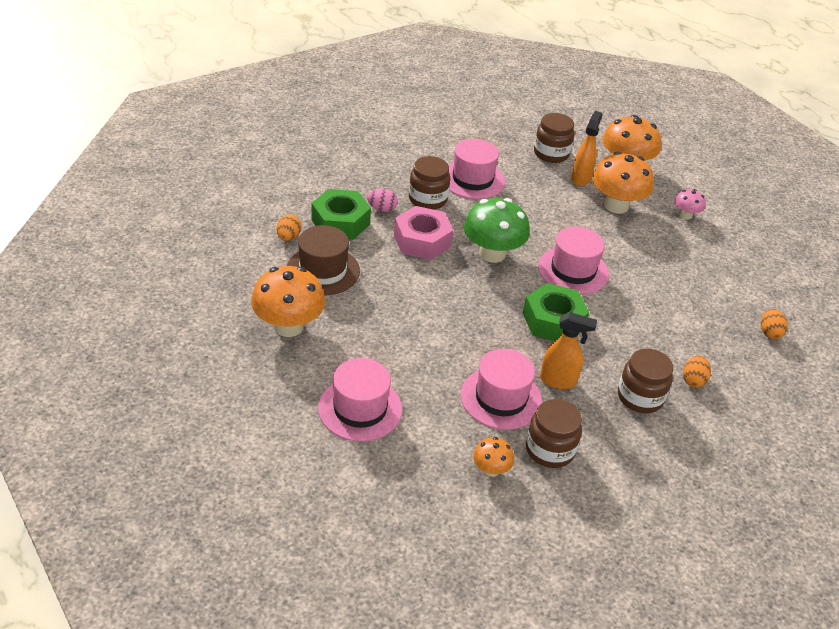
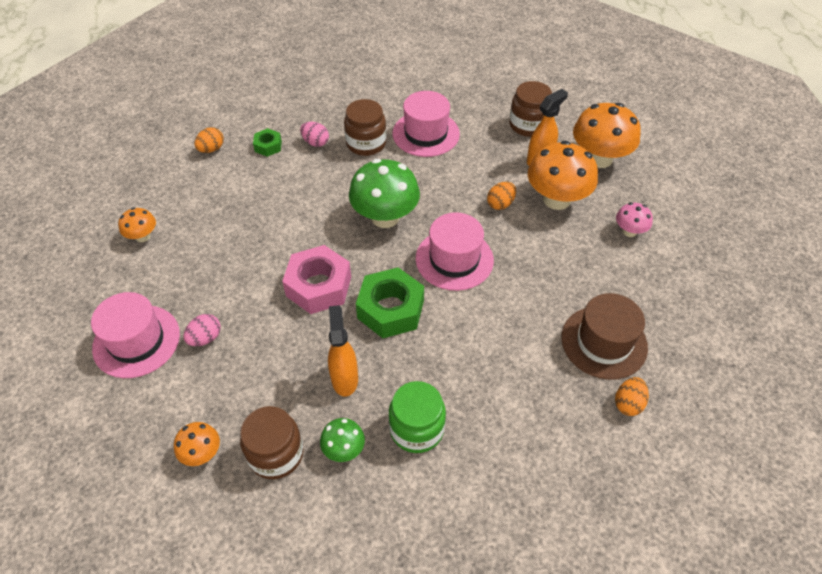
camera: 30 degrees right, 10 degrees up
orange mushroom [251,266,325,337] -> orange mushroom [118,207,156,242], size x0.50
brown hat [287,225,360,295] -> brown hat moved to [561,293,648,380]
green nut [312,189,371,240] -> green nut [253,128,282,157], size x0.51
pink nut [394,206,453,260] -> pink nut moved to [282,245,351,314]
pink hat [460,349,542,430] -> none
orange spray bottle [540,312,597,389] -> orange spray bottle turned 135 degrees counterclockwise [328,305,358,397]
brown jar [618,349,673,413] -> green jar [389,381,446,453]
orange egg [683,356,711,388] -> orange egg moved to [487,182,516,210]
none -> pink egg [183,314,221,346]
none -> green mushroom [320,418,365,462]

